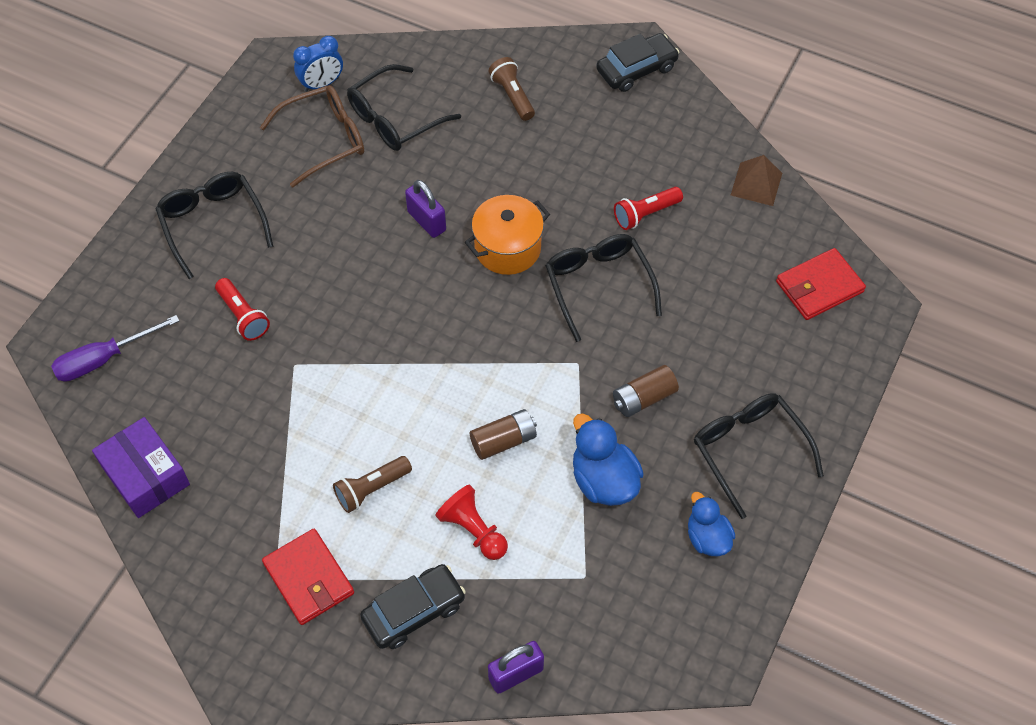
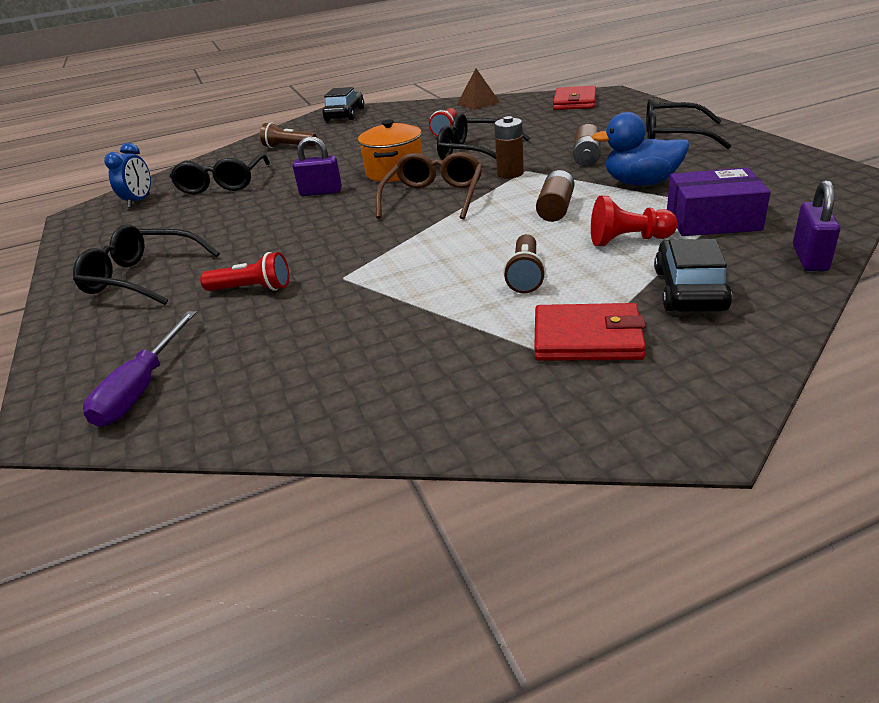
camera: 45 degrees left, 25 degrees down
purple box [92,417,190,518] -> purple box moved to [667,167,771,236]
brown glasses [260,85,364,188] -> brown glasses moved to [376,152,482,219]
blue duck [688,492,735,556] -> none
none -> brown battery [494,116,524,179]

